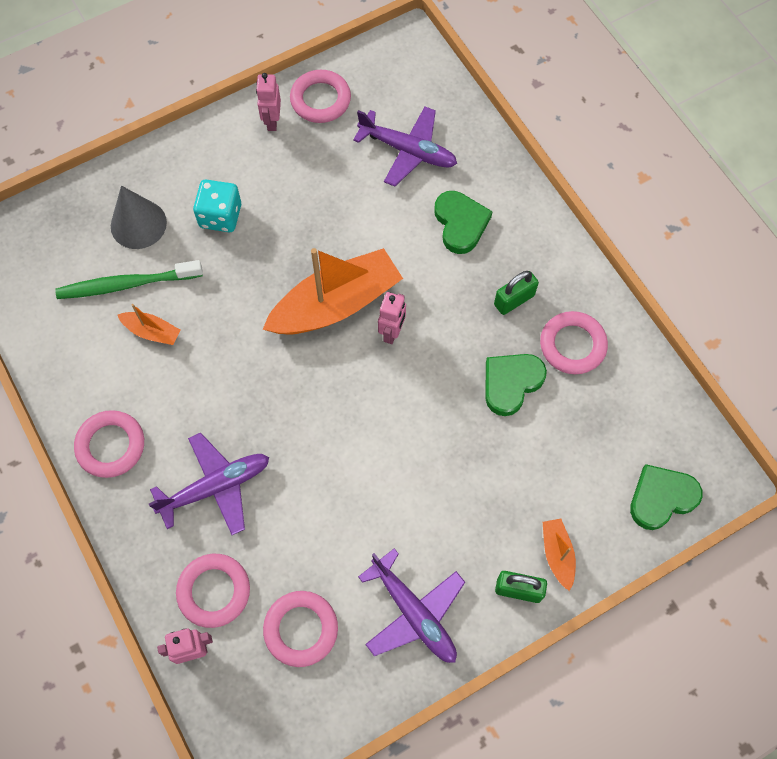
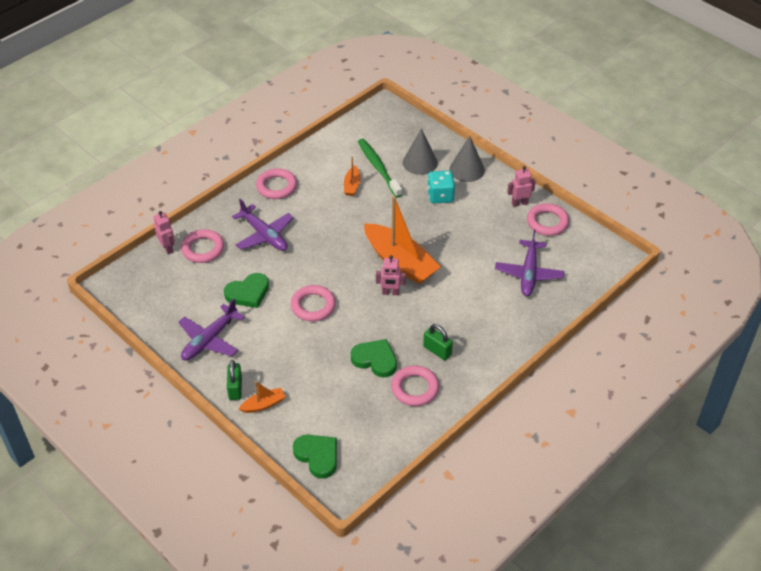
camera: 75 degrees right, 20 degrees down
pink ring [263,591,338,667] -> pink ring moved to [291,285,336,322]
green heart [434,191,493,254] -> green heart moved to [224,273,269,308]
none -> grey cone [449,136,485,182]

